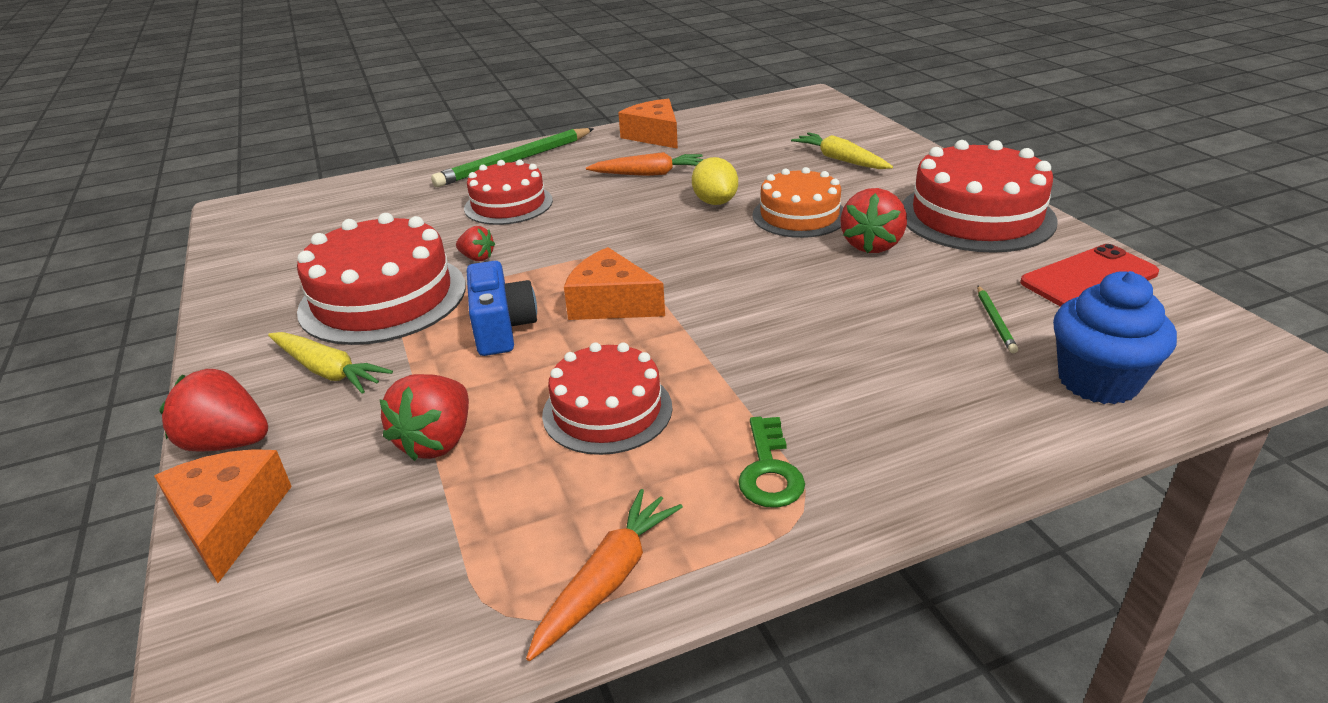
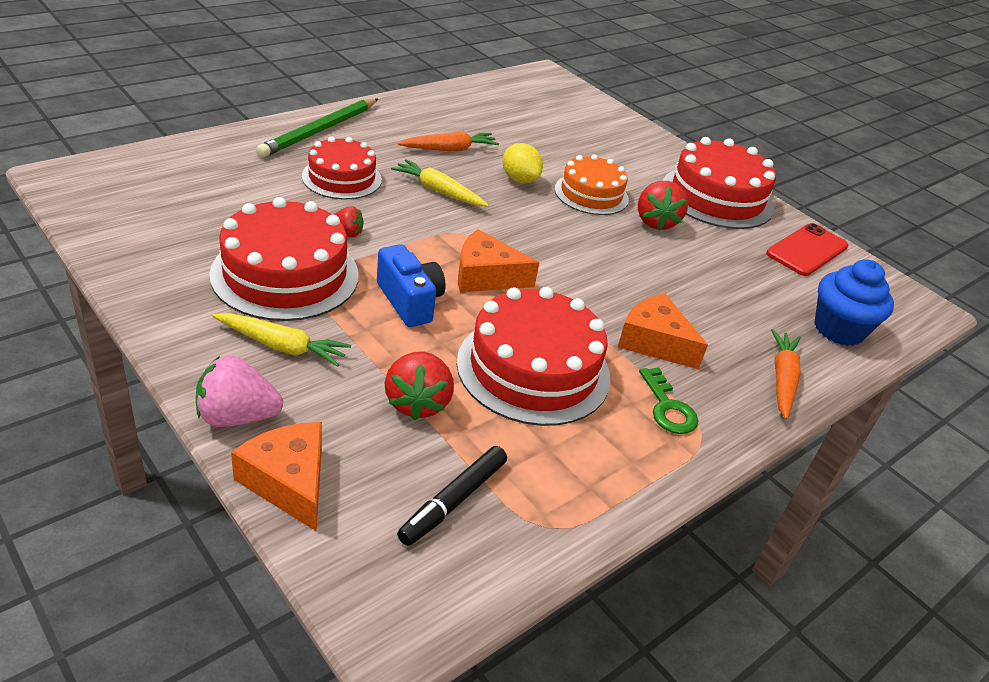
camera: 25 degrees left, 5 degrees up
red strawberry [159,369,268,452] -> pink strawberry [196,356,283,427]
orange carrot [526,489,683,661] -> orange carrot moved to [771,329,801,419]
red cake [542,342,672,455] -> red cake [457,287,611,426], size x1.56
orange cheese [618,99,678,149] -> orange cheese moved to [618,293,708,369]
yellow carrot [791,132,893,169] -> yellow carrot moved to [391,159,489,207]
green pencil [977,286,1018,353] -> none
none -> black marker [397,446,507,546]

